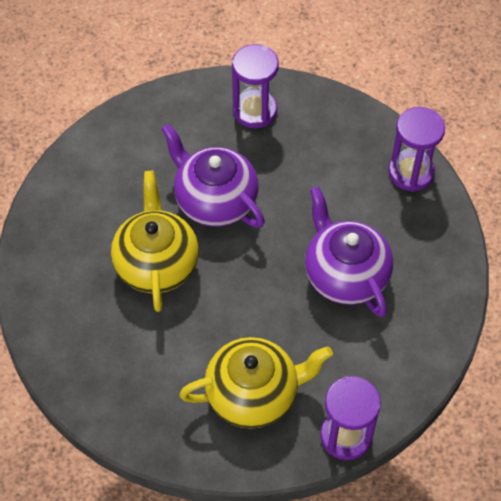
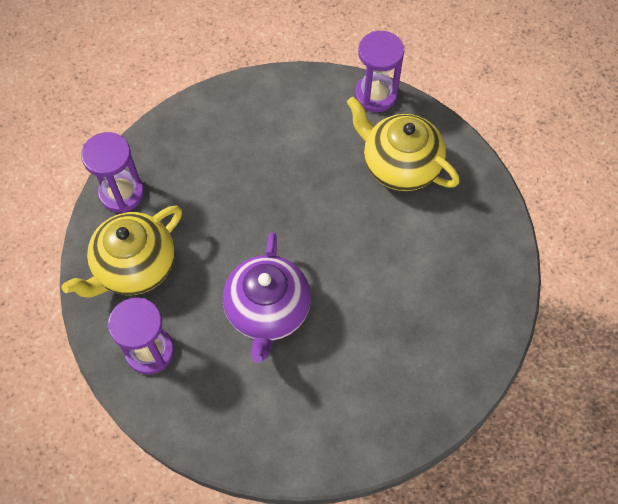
camera: 130 degrees left, 5 degrees up
yellow teapot [111,171,199,312] -> yellow teapot moved to [62,206,182,298]
purple teapot [305,186,393,317] -> none

